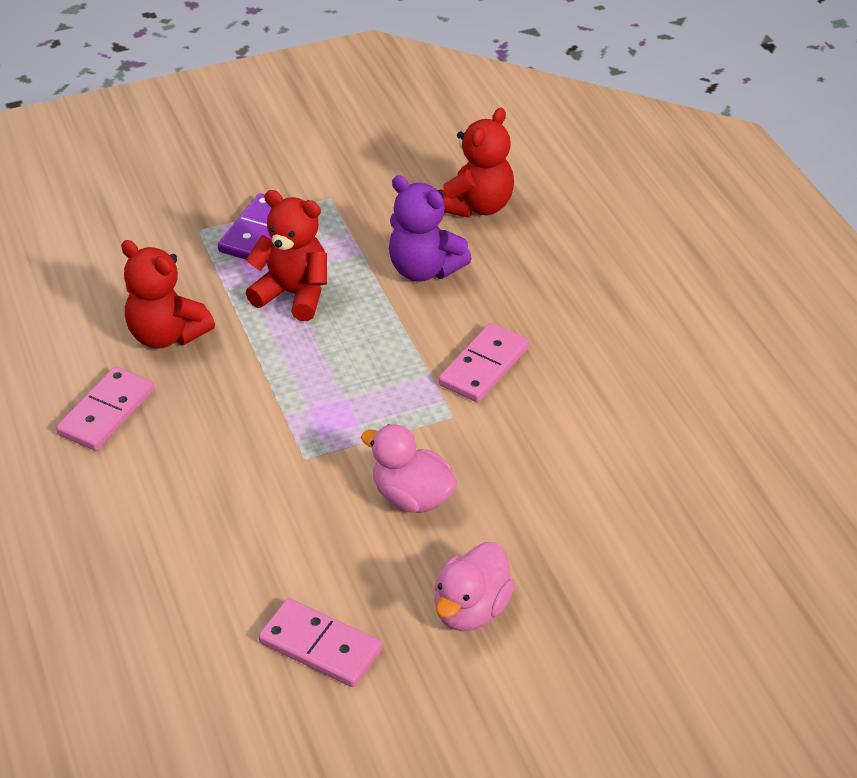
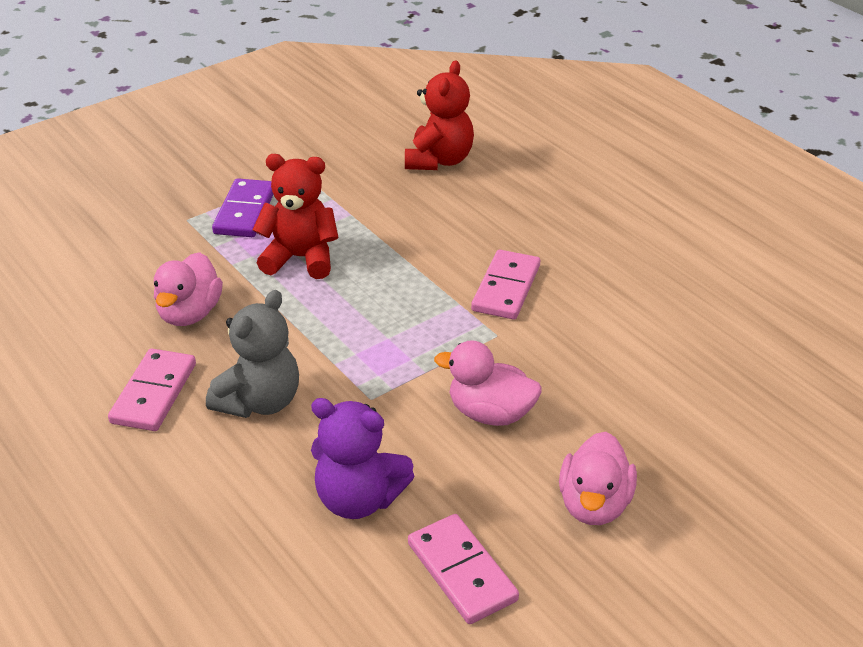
camera: 15 degrees left, 5 degrees down
red teddy bear [121,240,215,349] -> pink duck [154,252,223,326]
pink domino [258,598,382,687] -> pink domino turned 45 degrees clockwise [408,514,519,624]
purple teddy bear [389,175,472,282] -> purple teddy bear moved to [311,398,414,519]
none -> grey teddy bear [206,290,299,418]

